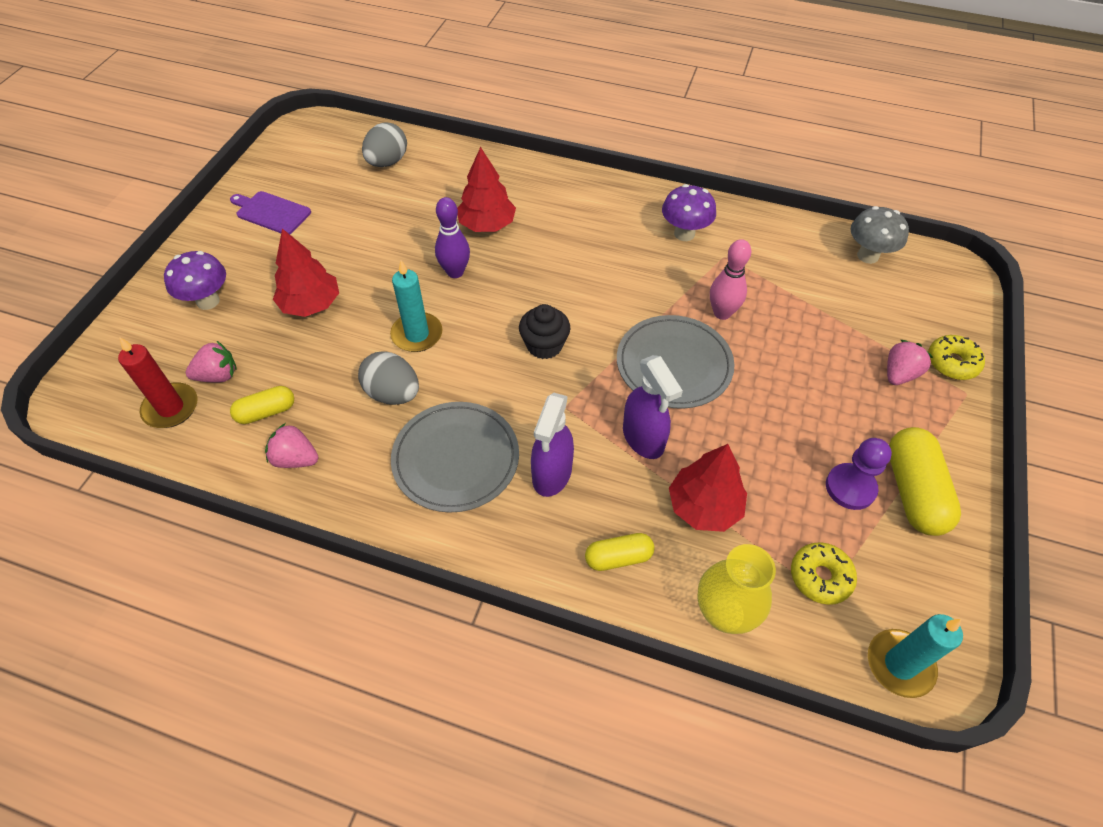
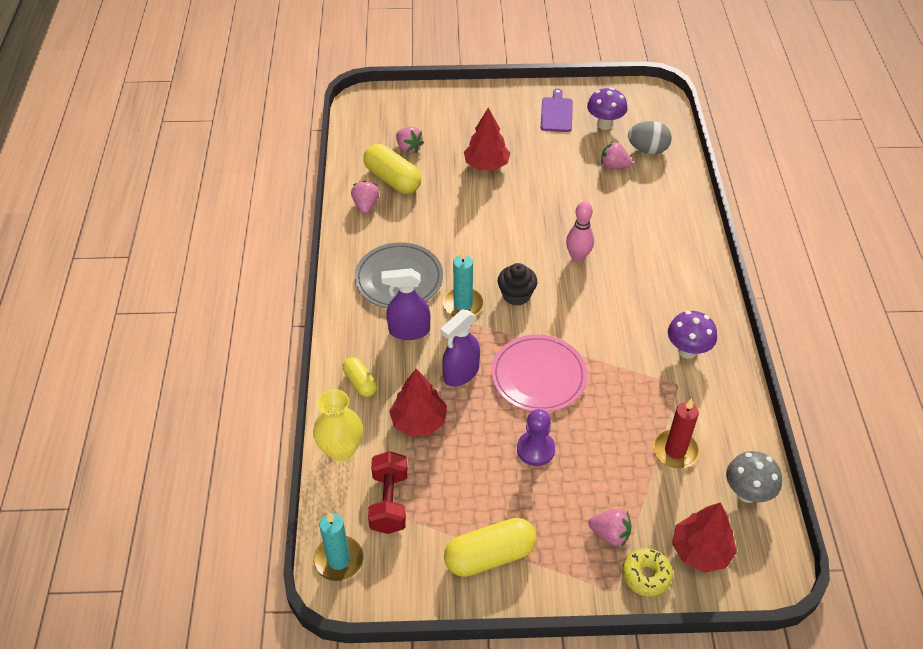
camera: 70 degrees right, 5 degrees down
red candle [118,337,197,428] -> red candle moved to [653,398,699,468]
purple mushroom [164,251,226,310] -> purple mushroom moved to [587,88,628,130]
yellow capsule [230,386,294,424] -> yellow capsule [363,144,421,194], size x1.72
grey egg [358,351,419,405] -> none
turquoise candle [390,261,443,352] -> turquoise candle moved to [443,249,484,316]
purple bowling pin [435,197,470,278] -> none
red tree [457,147,516,232] -> red tree moved to [672,502,737,573]
grey plate [617,315,735,409] -> pink plate [491,334,587,412]
pink bowling pin [710,239,751,320] -> pink bowling pin moved to [566,202,594,263]
yellow donut [791,542,857,605] -> red dumbbell [368,451,408,534]
purple pawn [826,438,892,510] -> purple pawn moved to [517,409,555,466]
none -> pink strawberry [601,141,633,169]

